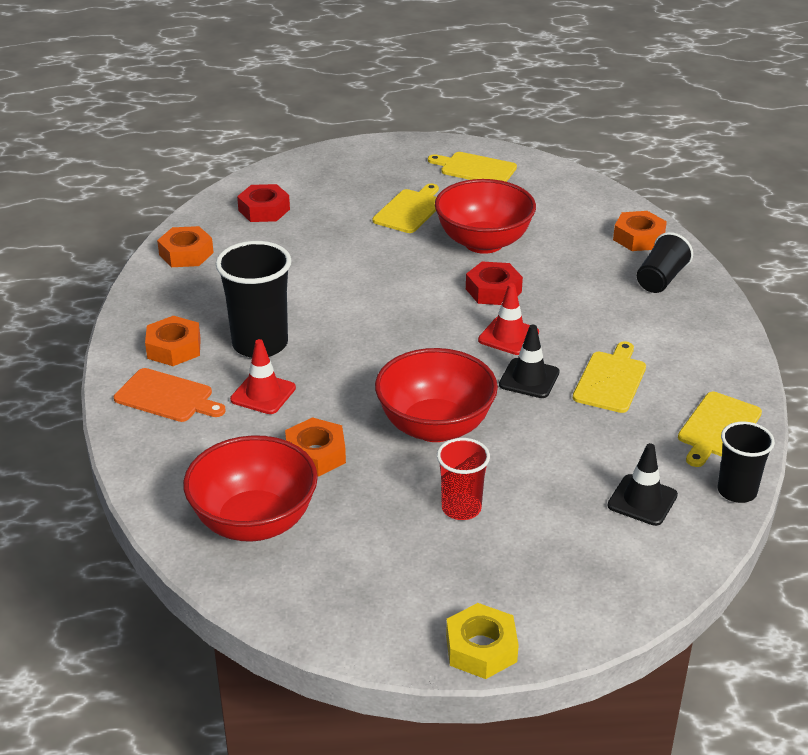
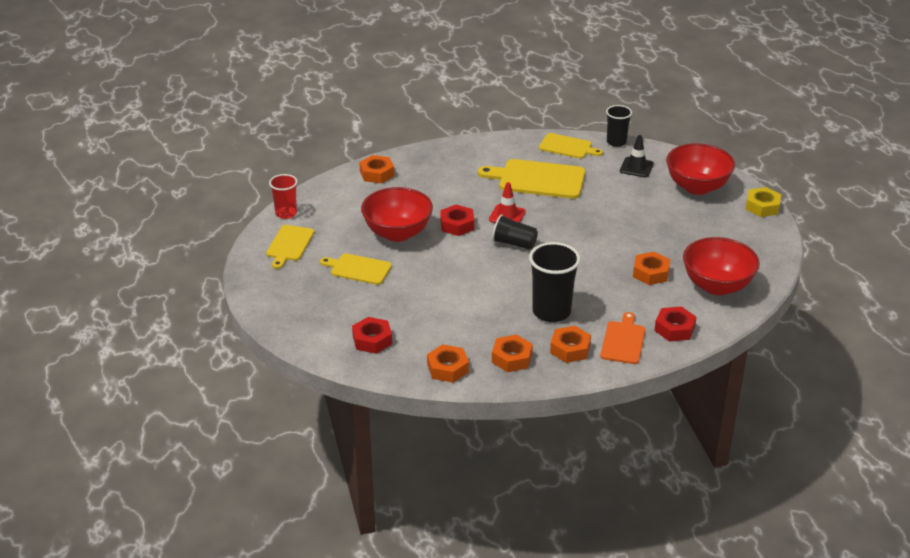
camera: 100 degrees left, 0 degrees up
red traffic cone [230,339,296,414] -> none
red bowl [375,348,498,442] -> red bowl moved to [666,143,735,195]
red cup [437,438,490,520] -> red cup moved to [269,174,298,219]
black traffic cone [499,325,560,398] -> none
yellow cutting board [573,341,646,413] -> yellow cutting board [478,159,585,199], size x1.63
black cup [637,232,693,293] -> black cup moved to [492,214,538,250]
none -> orange nut [492,334,533,372]
none -> red nut [654,306,697,342]

